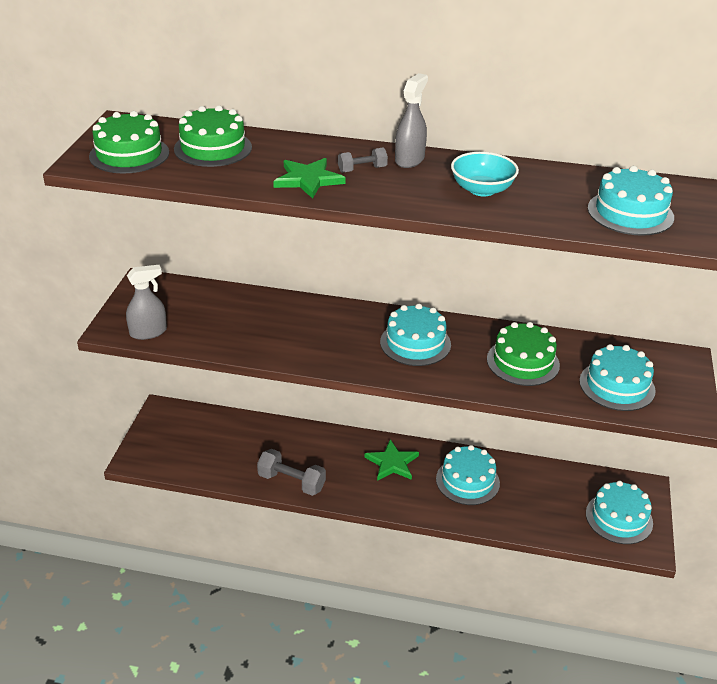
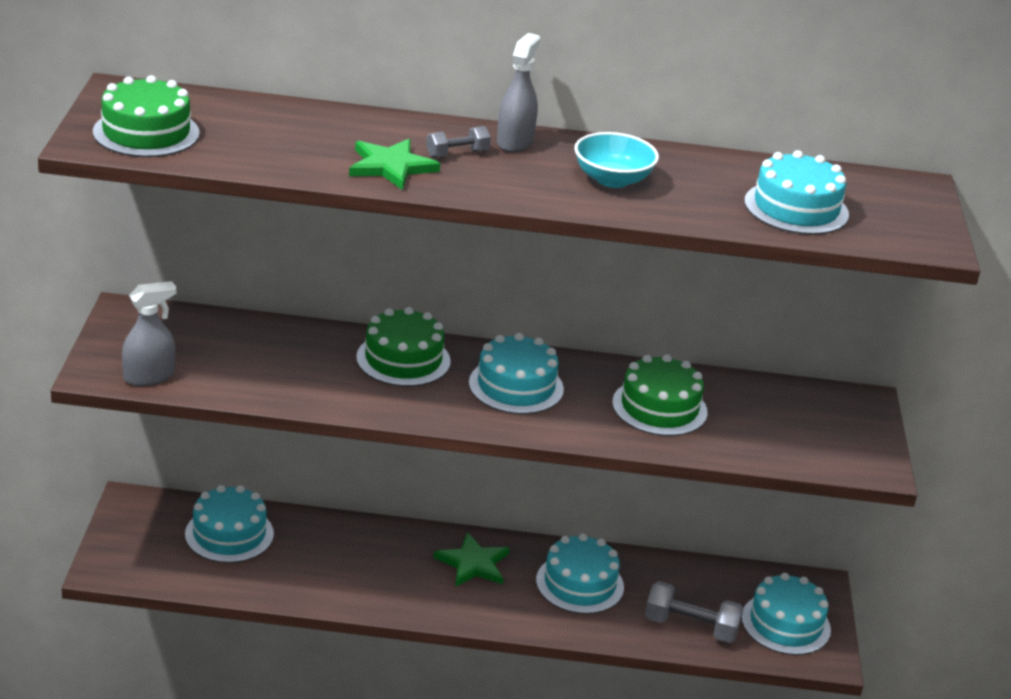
camera: 10 degrees left, 5 degrees down
green cake [174,105,252,167] -> green cake moved to [356,307,451,387]
grey dumbbell [257,449,326,496] -> grey dumbbell moved to [645,581,744,643]
turquoise cake [579,344,656,411] -> turquoise cake moved to [185,485,274,563]

